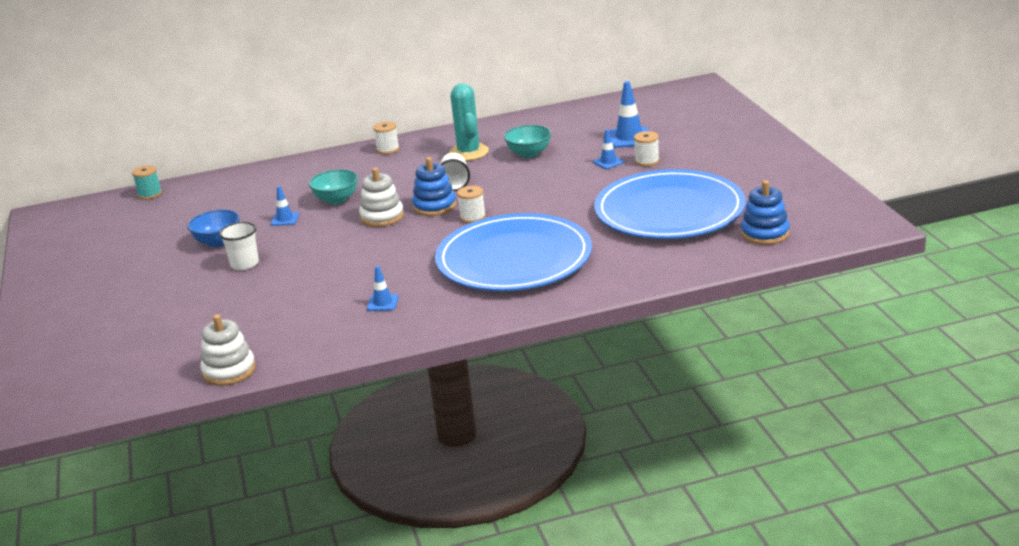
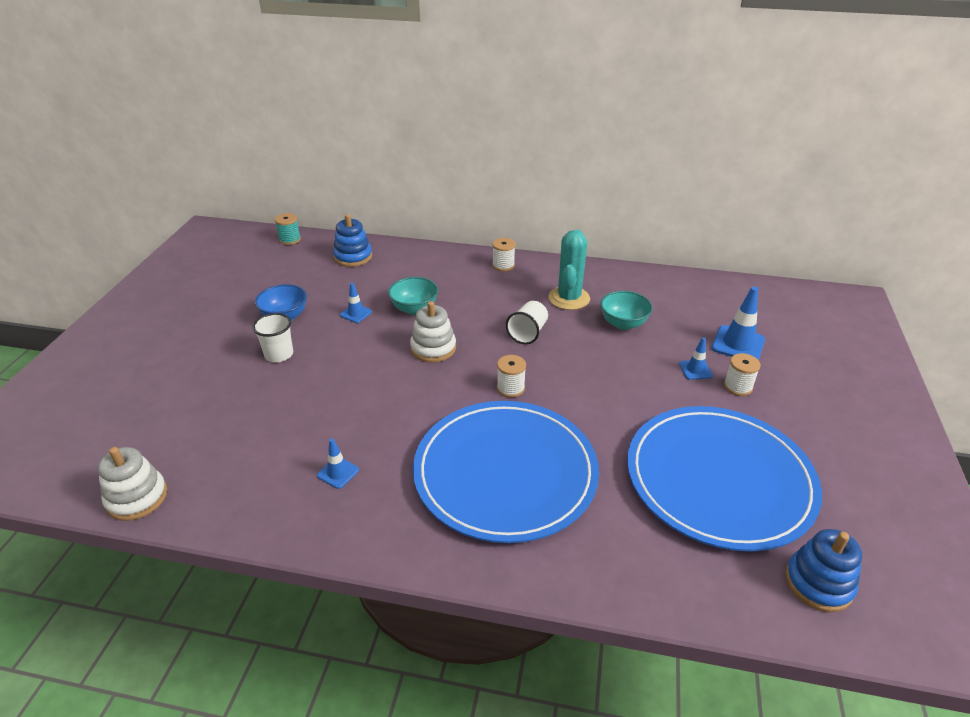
camera: 25 degrees right, 10 degrees up
blue stacking toy [412,157,457,216] -> blue stacking toy moved to [333,214,372,267]

